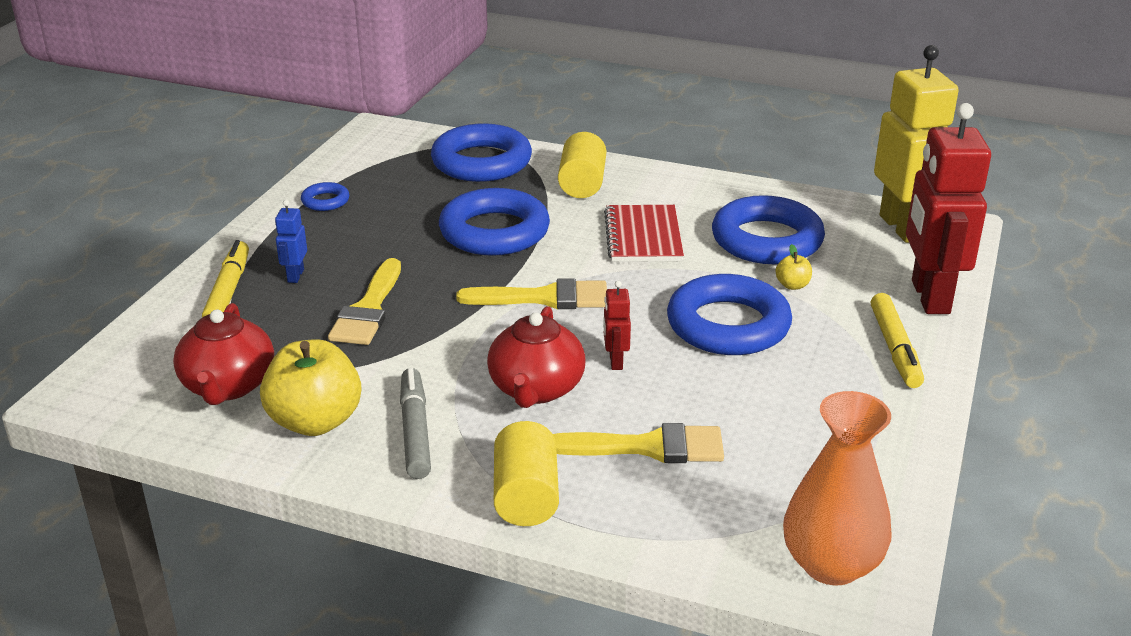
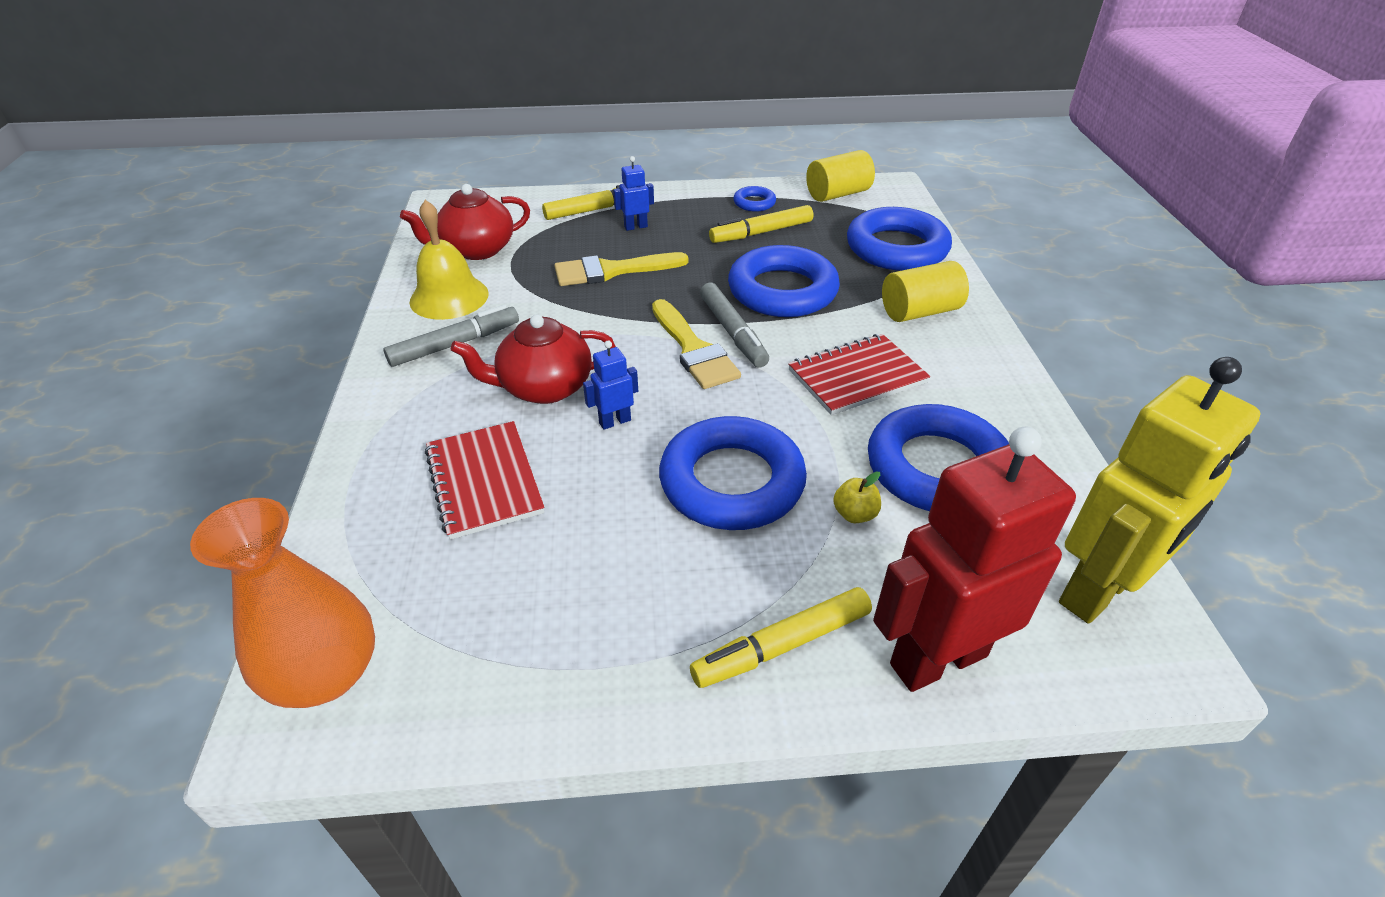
camera: 65 degrees right, 10 degrees up
yellow apple [260,339,361,436] -> yellow bell [409,200,489,320]
yellow cylinder [494,421,559,526] -> yellow cylinder moved to [806,150,875,202]
yellow brush [553,423,724,463] -> red notebook [425,421,544,540]
red robot [603,280,631,370] -> blue robot [583,341,638,430]
none -> grey marker [700,283,769,368]
none -> yellow marker [709,205,813,243]

